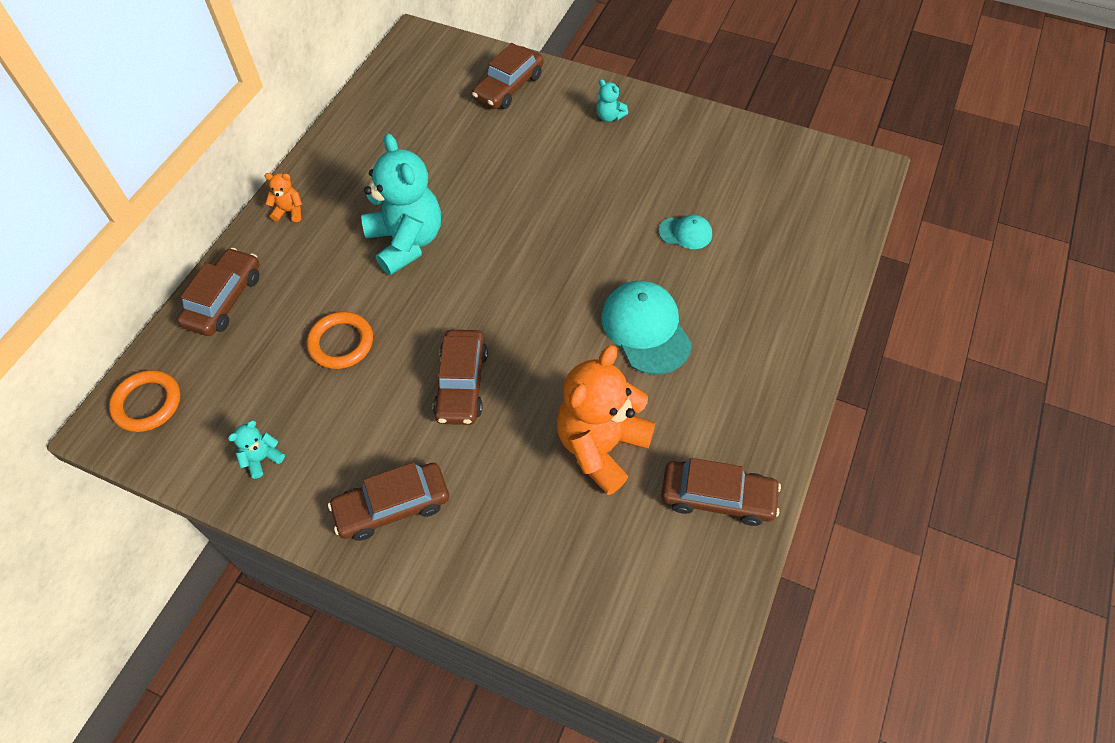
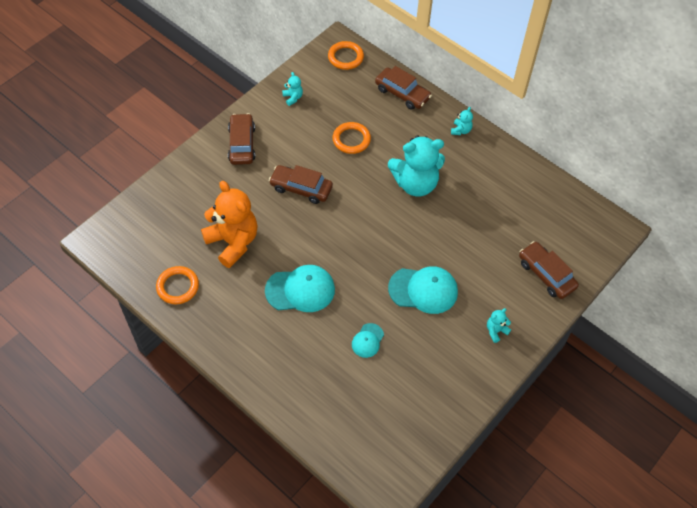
camera: 105 degrees right, 0 degrees up
orange teddy bear [265,173,302,222] -> turquoise teddy bear [451,107,473,135]
brown car [661,458,781,526] -> orange ring [156,266,199,304]
none -> turquoise cap [388,266,458,314]

